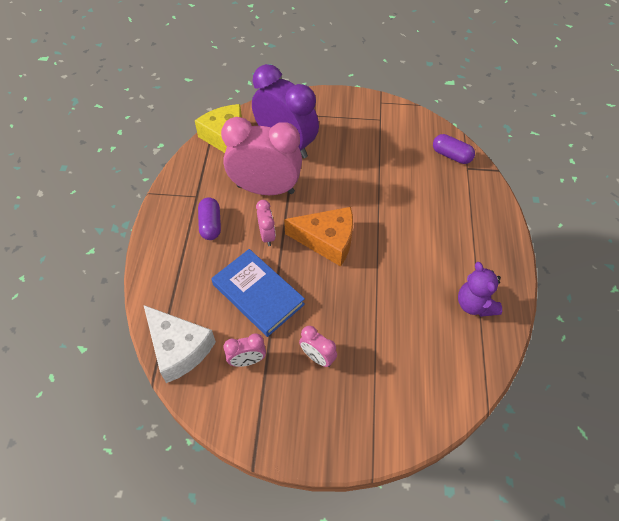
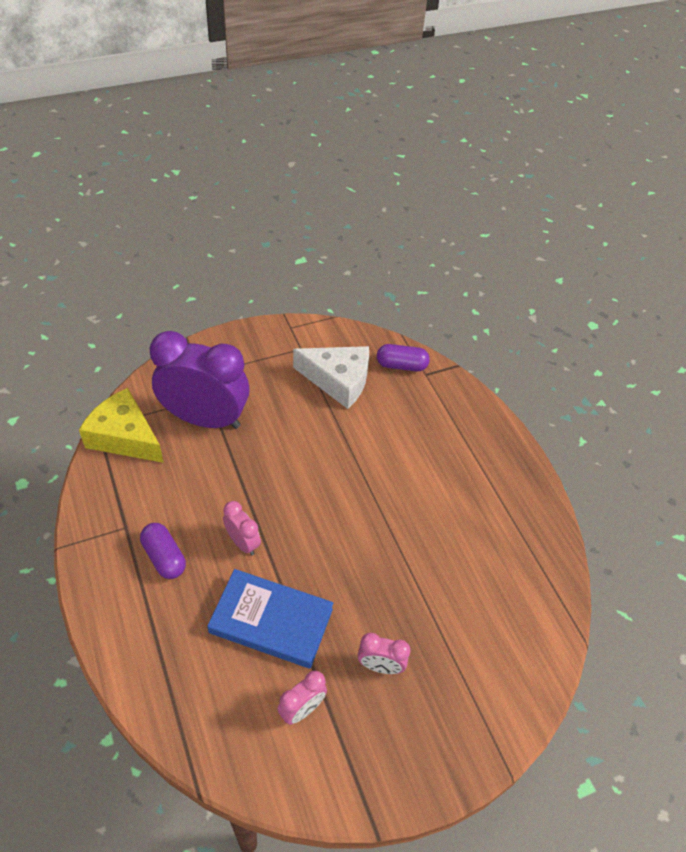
camera: 30 degrees left, 5 degrees down
white cheese [144,305,216,383] -> white cheese moved to [293,346,369,409]
pink clock [221,117,302,195] -> none
orange cheese [284,207,353,267] -> none
purple teddy bear [458,262,502,317] -> none

